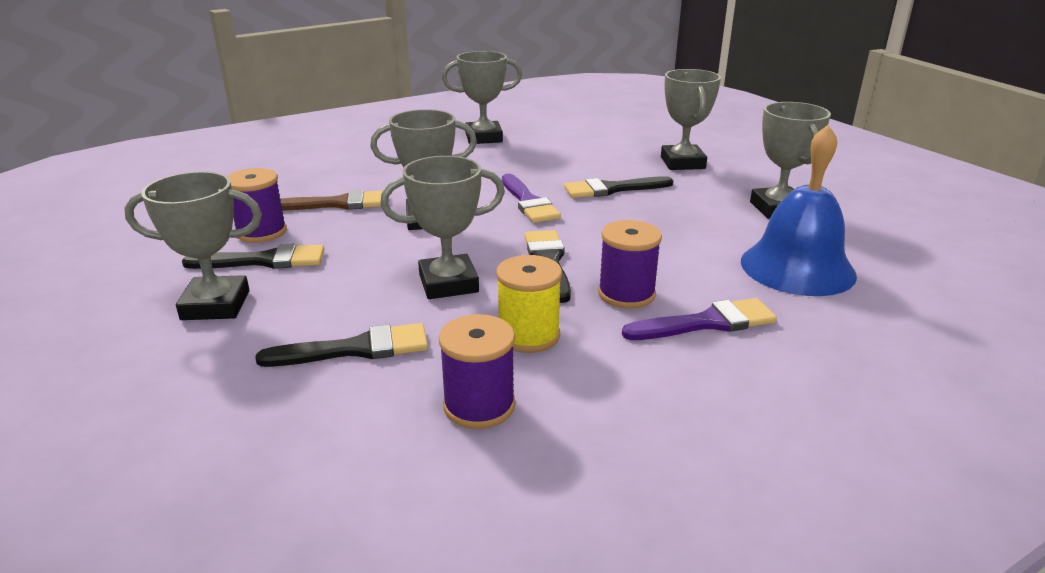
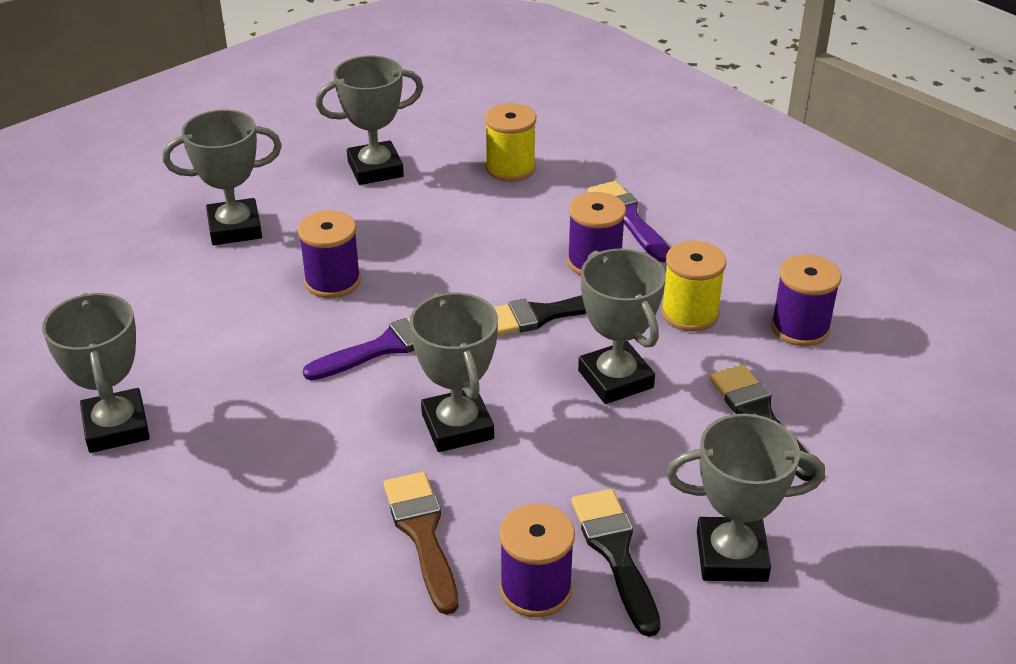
camera: 100 degrees left, 10 degrees up
grey trophy [124,171,262,320] -> grey trophy turned 75 degrees counterclockwise [666,413,825,582]
black brush [564,176,674,198] -> purple spool [298,210,361,298]
blue bell [741,125,857,296] -> yellow spool [485,103,536,182]

